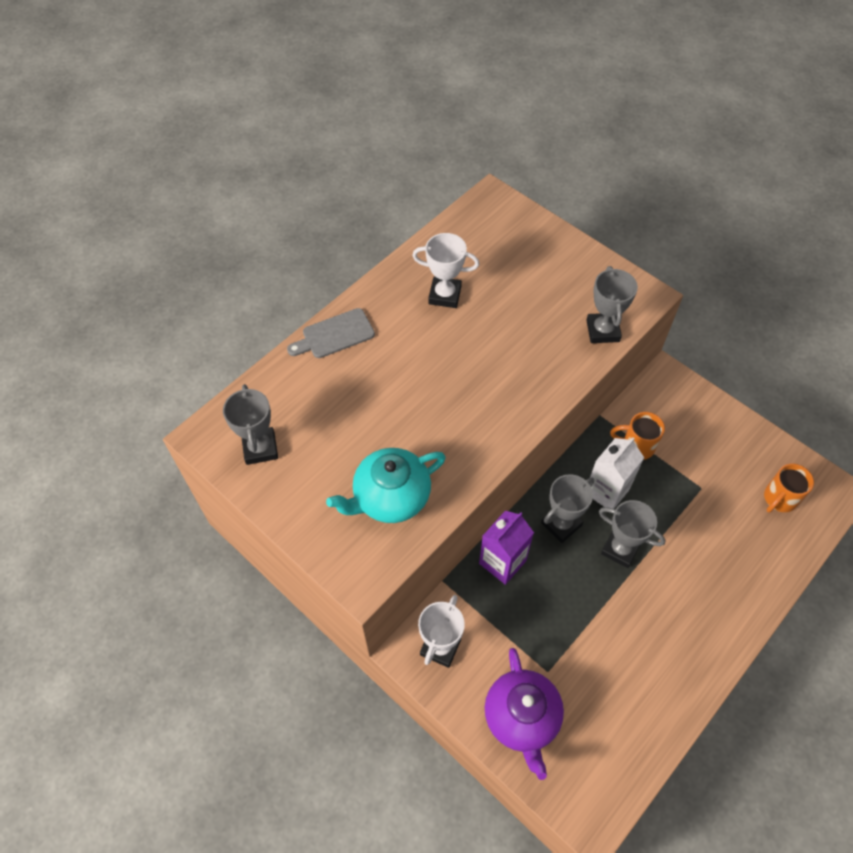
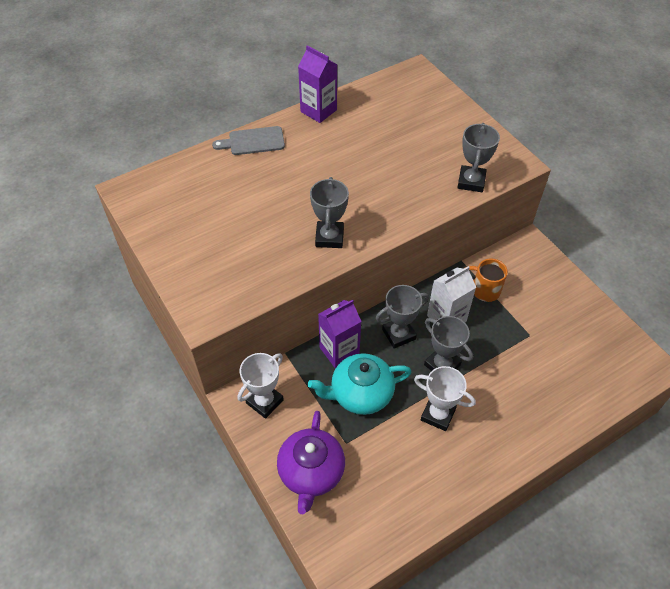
camera: 15 degrees right, 5 degrees down
grey trophy [223,384,278,465] -> grey trophy moved to [310,177,349,248]
turquoise teapot [326,448,446,523] -> turquoise teapot moved to [308,353,411,415]
white trophy [412,233,479,308] -> white trophy moved to [414,366,476,431]
orange mug [764,464,814,513] -> none
none -> purple carton [298,45,337,123]

